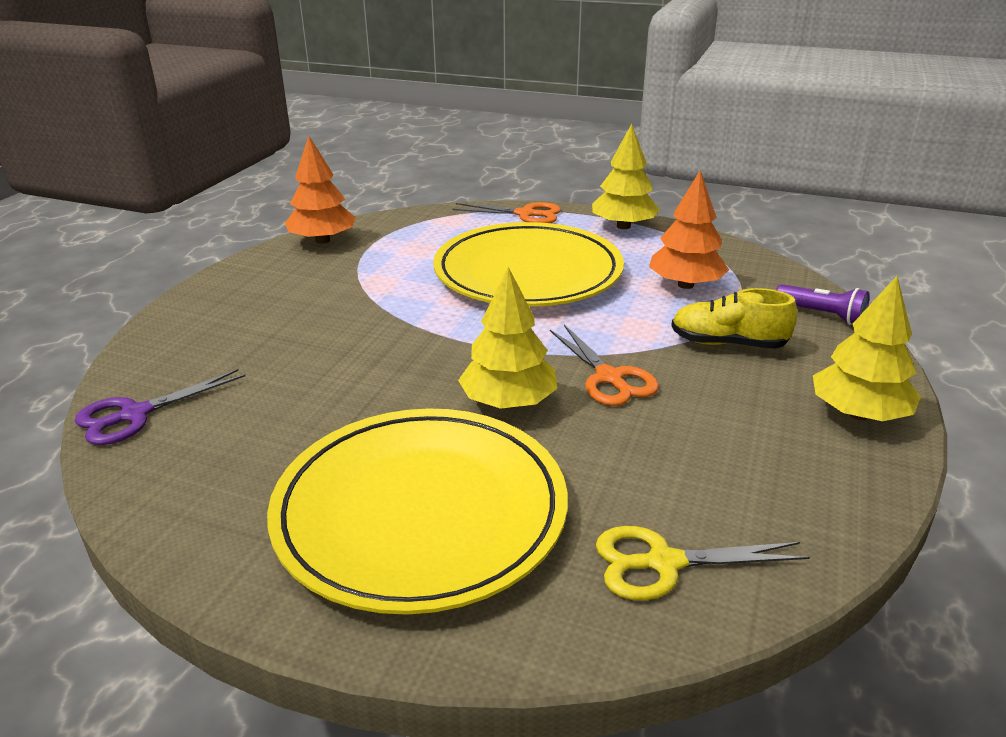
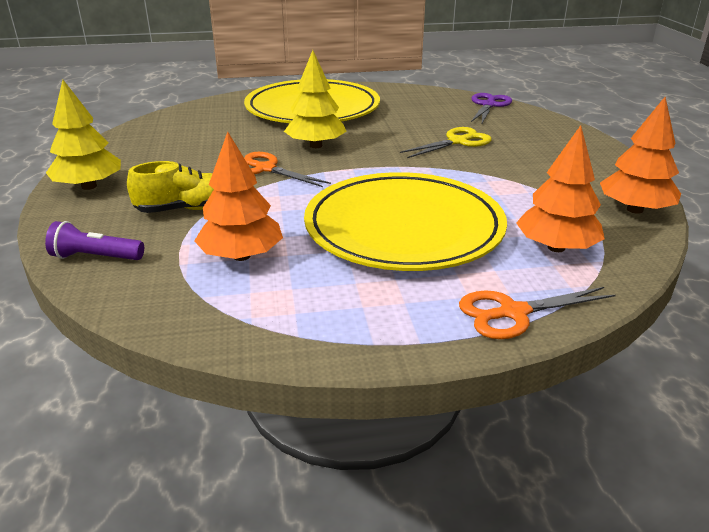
camera: 150 degrees right, 0 degrees up
yellow tree [592,124,660,229] -> none
yellow scissors [596,526,810,601] -> yellow scissors moved to [400,127,491,158]
none -> orange tree [516,125,605,252]

